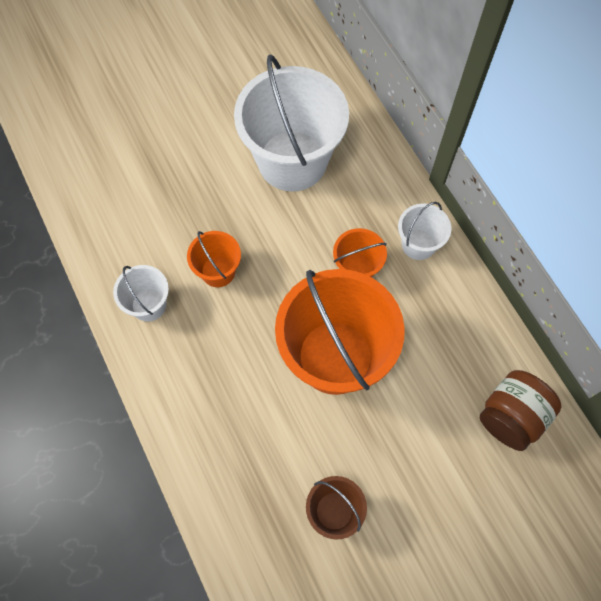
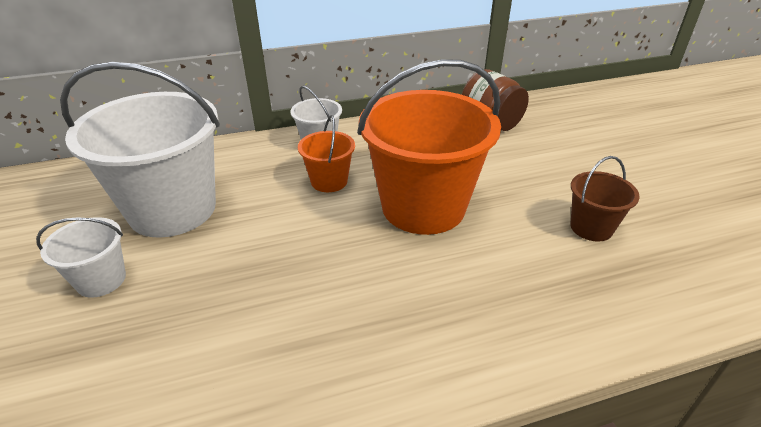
camera: 80 degrees left, 30 degrees down
white bucket [113,265,169,322] -> white bucket moved to [36,217,126,297]
orange bucket [187,231,241,287] -> none

